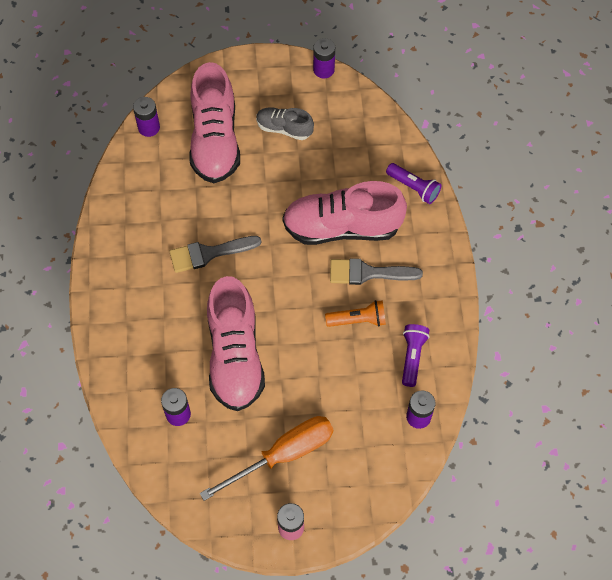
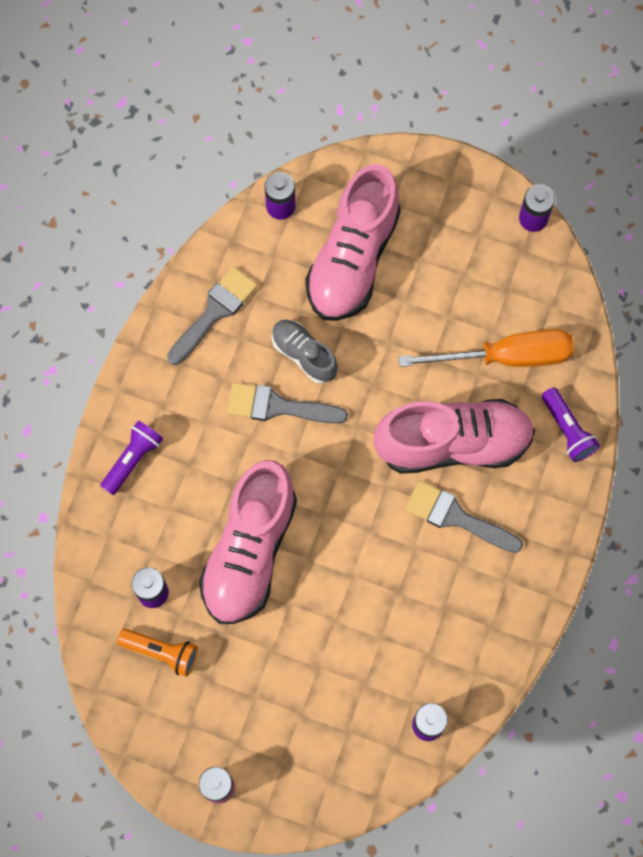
camera: 25 degrees right, 10 degrees up
orange screwdriver [200,416,333,501] -> orange screwdriver moved to [398,329,574,367]
grey shoe [256,107,314,140] -> grey shoe moved to [272,320,338,383]
pink shoe [282,181,407,245] -> pink shoe turned 150 degrees clockwise [373,399,535,474]
orange flashlight [325,300,386,327] -> orange flashlight moved to [117,629,198,677]
purple flashlight [402,324,429,387] -> purple flashlight moved to [100,420,163,495]
none -> grey brush [167,266,257,365]

